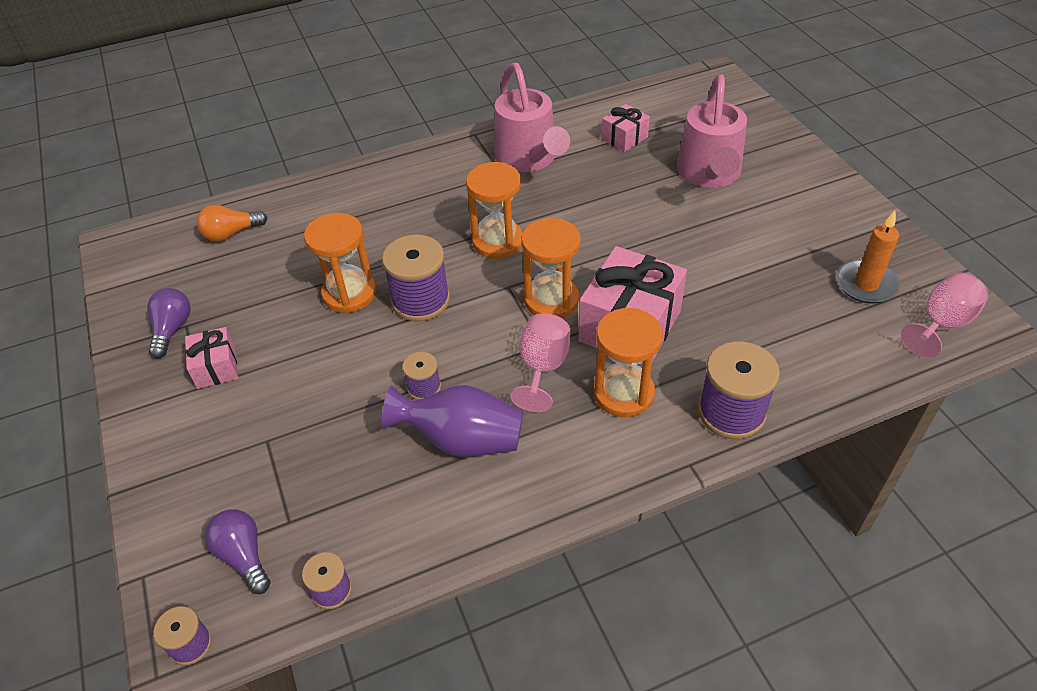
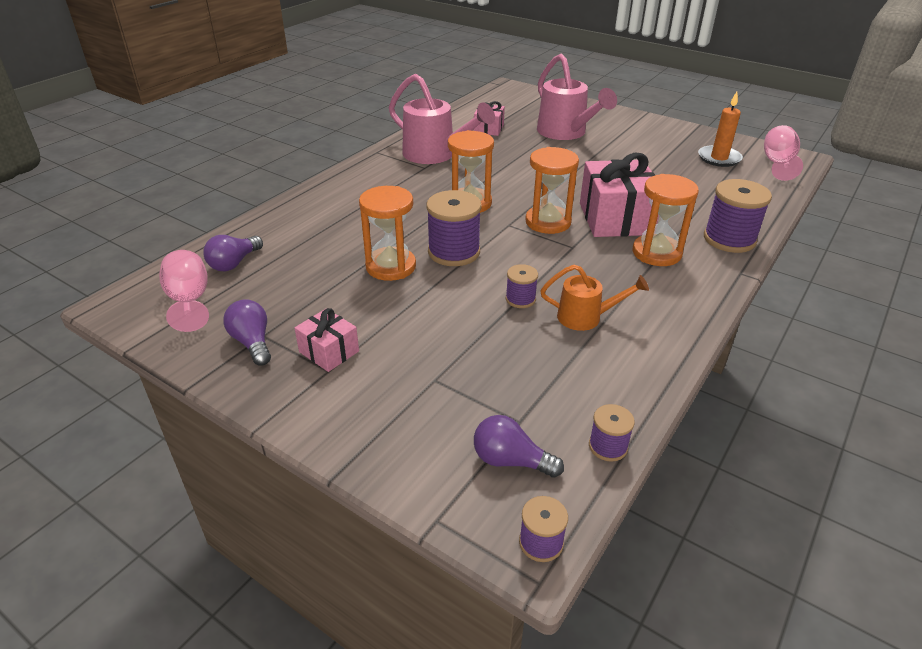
camera: 35 degrees left, 10 degrees down
orange light bulb [197,205,268,242] -> purple light bulb [203,235,263,271]
purple vase [382,385,523,457] -> orange watering can [540,265,649,331]
pink goblet [510,313,570,412] -> pink goblet moved to [159,250,209,332]

